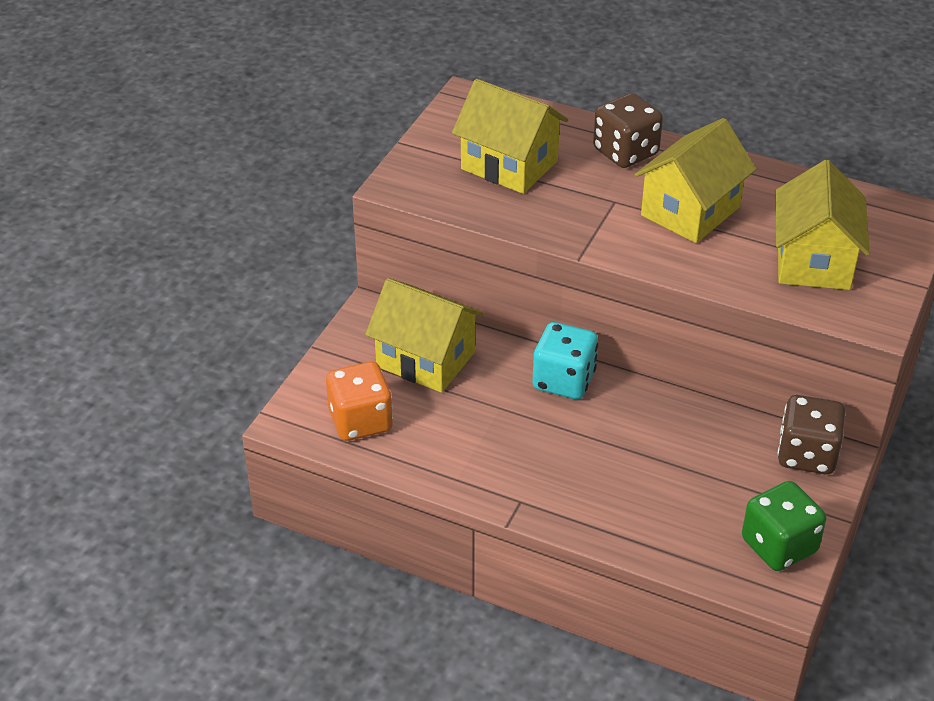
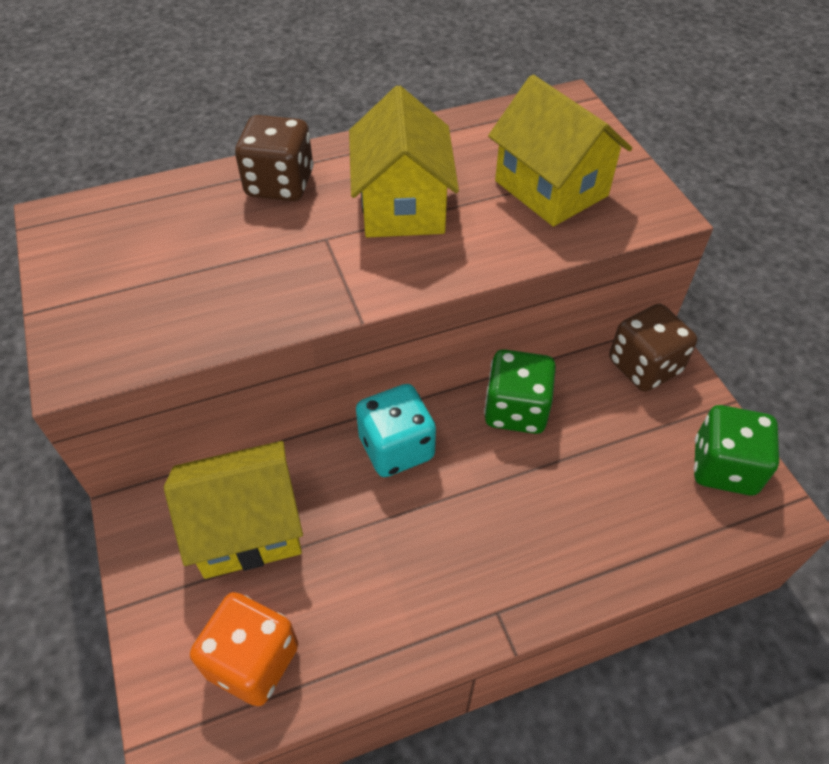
camera: 45 degrees left, 10 degrees up
yellow house [452,79,568,194] -> none
none -> green dice [484,349,556,434]

